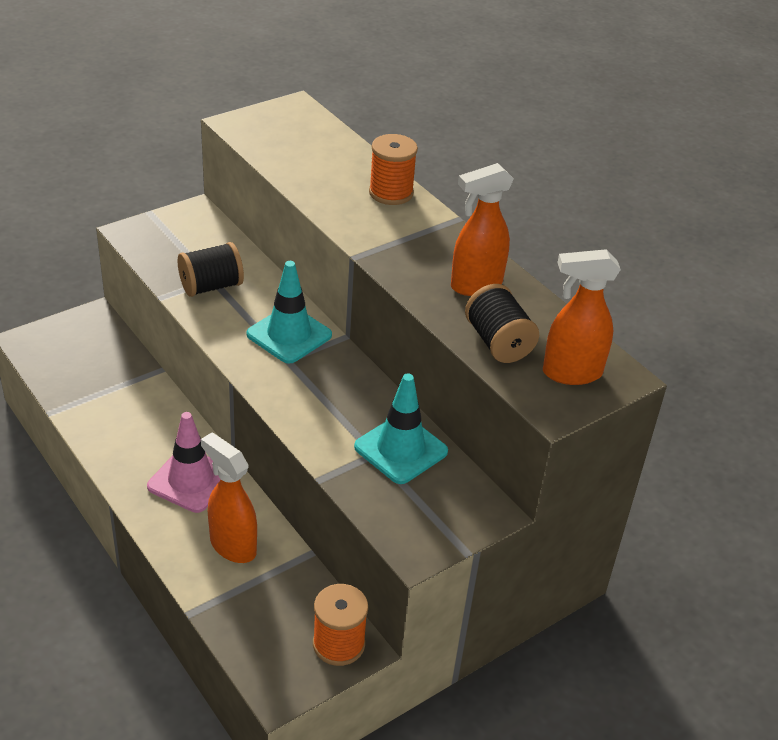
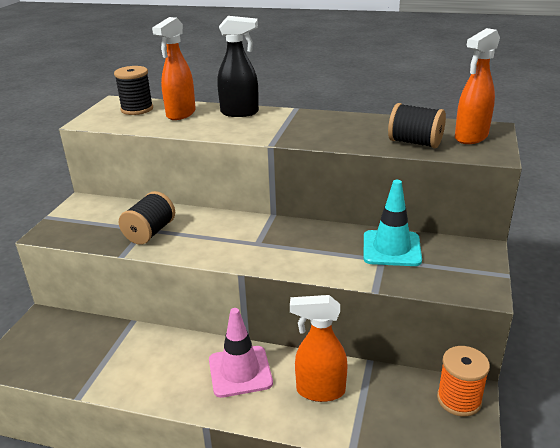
camera: 35 degrees left, 10 degrees down
turquoise traffic cone [246,261,332,364] -> none
orange spool [369,134,418,205] -> black spray bottle [217,16,259,117]
orange spray bottle [451,163,514,296] -> orange spray bottle moved to [152,17,196,120]
none -> black spool [114,66,153,115]

